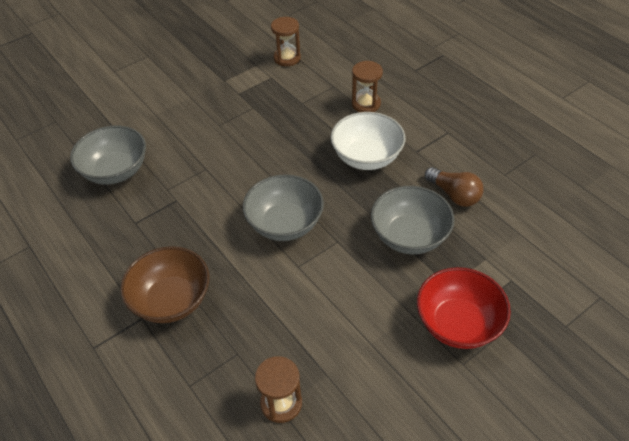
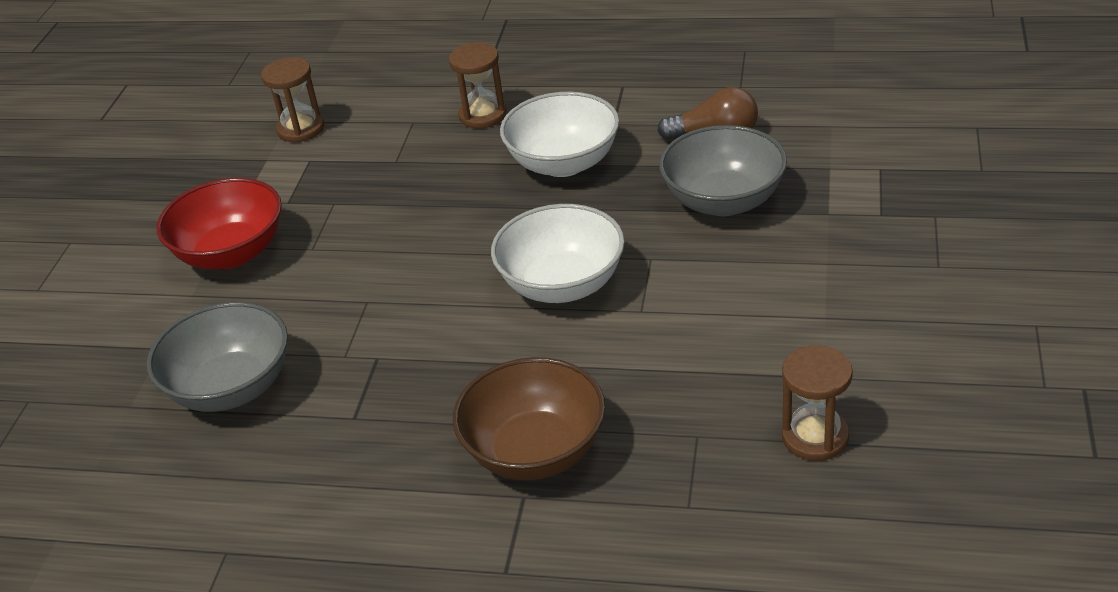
camera: 40 degrees left, 10 degrees down
grey bowl [243,174,324,241] -> white bowl [491,204,625,303]
red bowl [417,267,511,349] -> red bowl moved to [157,178,282,269]

